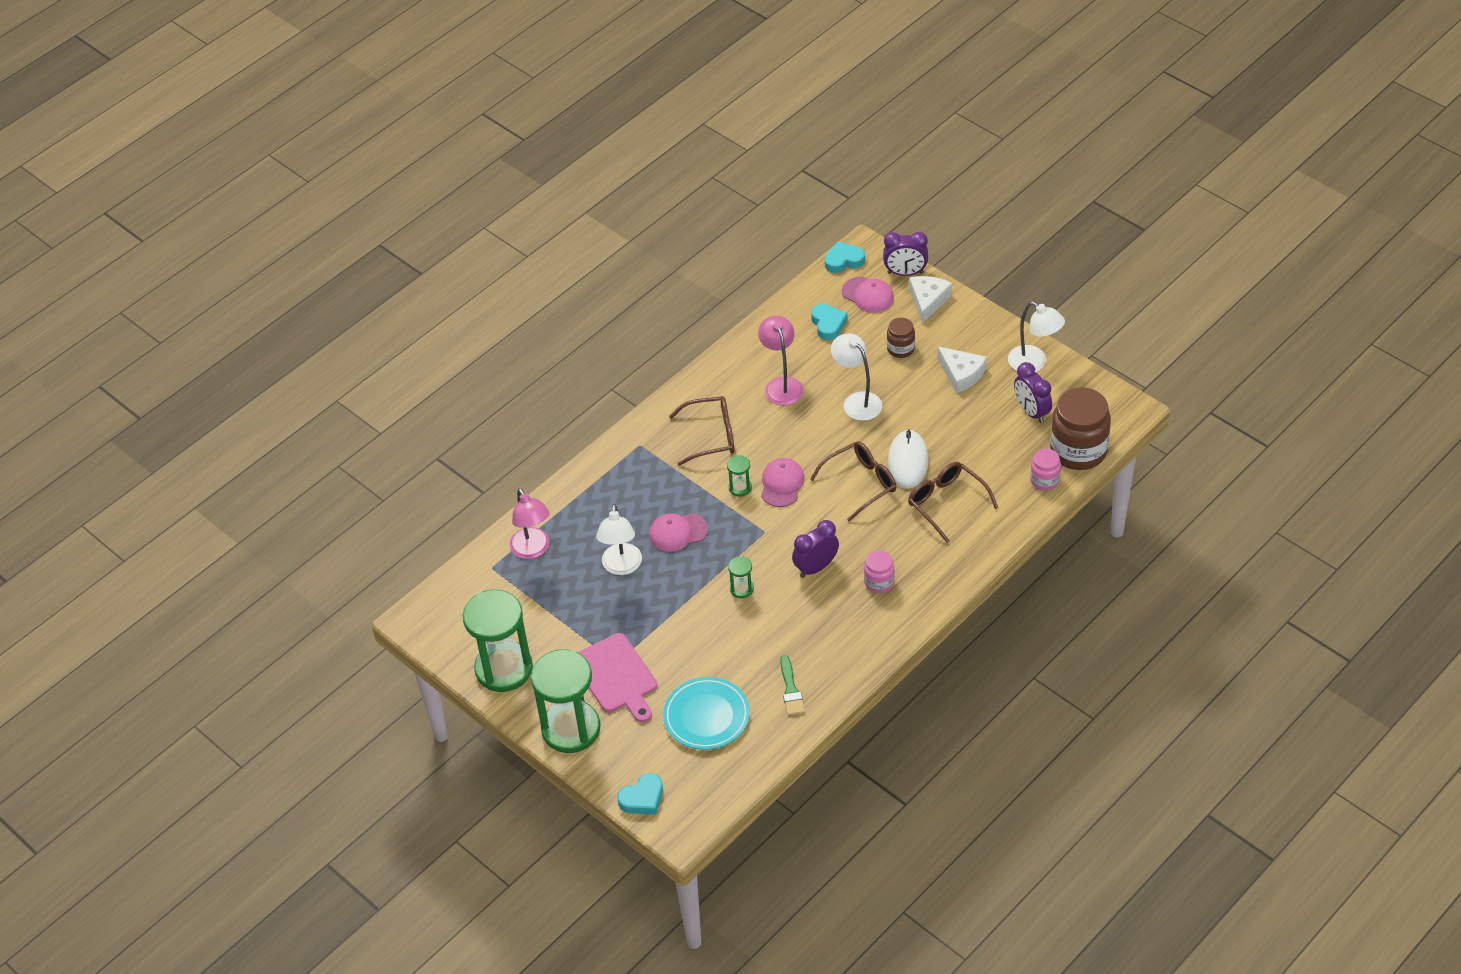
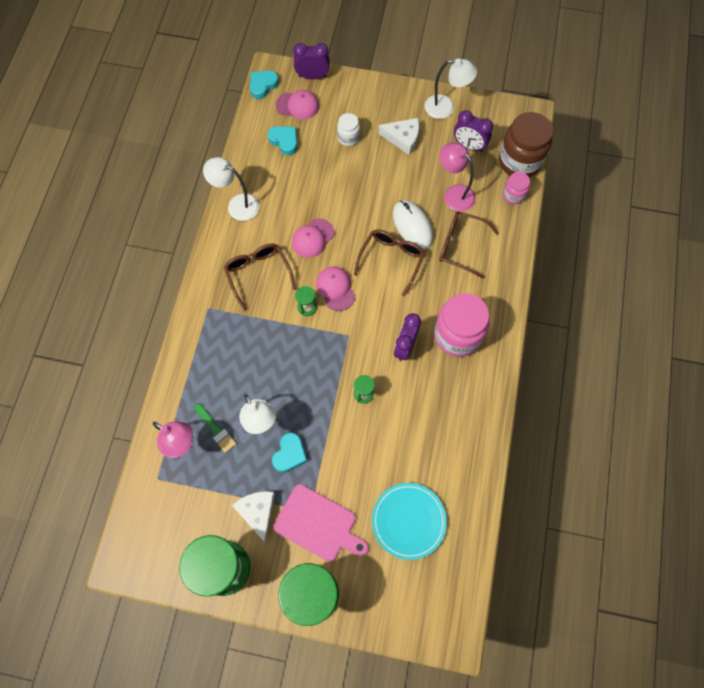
camera: 35 degrees left, 20 degrees up
turquoise heart [617,773,663,815] -> turquoise heart moved to [272,433,307,472]
pink cap [649,513,708,552] -> pink cap moved to [292,218,335,258]
brown glasses [669,396,734,466] -> brown glasses turned 75 degrees counterclockwise [224,244,296,311]
pink lamp [758,316,804,405] -> pink lamp moved to [440,142,475,212]
green brush [780,655,805,715] -> green brush moved to [194,403,236,453]
white lamp [831,334,882,421] -> white lamp moved to [203,157,259,221]
pink jar [864,550,895,593] -> pink jar [434,293,489,357], size x1.96
purple clock [883,232,928,276] -> purple clock turned 150 degrees counterclockwise [293,43,330,80]
brown jar [887,318,915,358] -> white jar [337,113,360,146]
white cheese [909,276,952,324] -> white cheese moved to [232,491,275,543]

